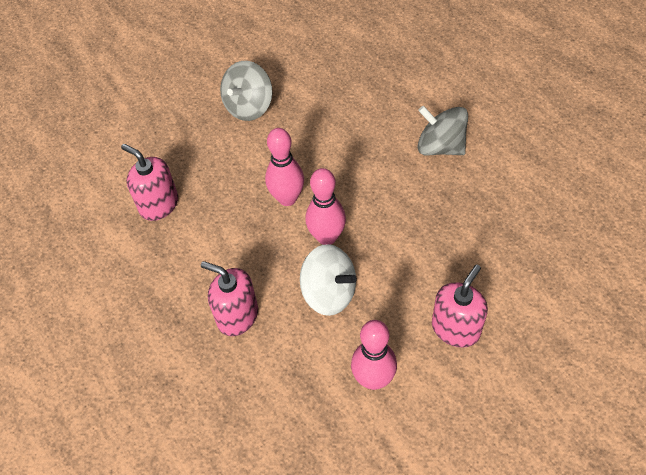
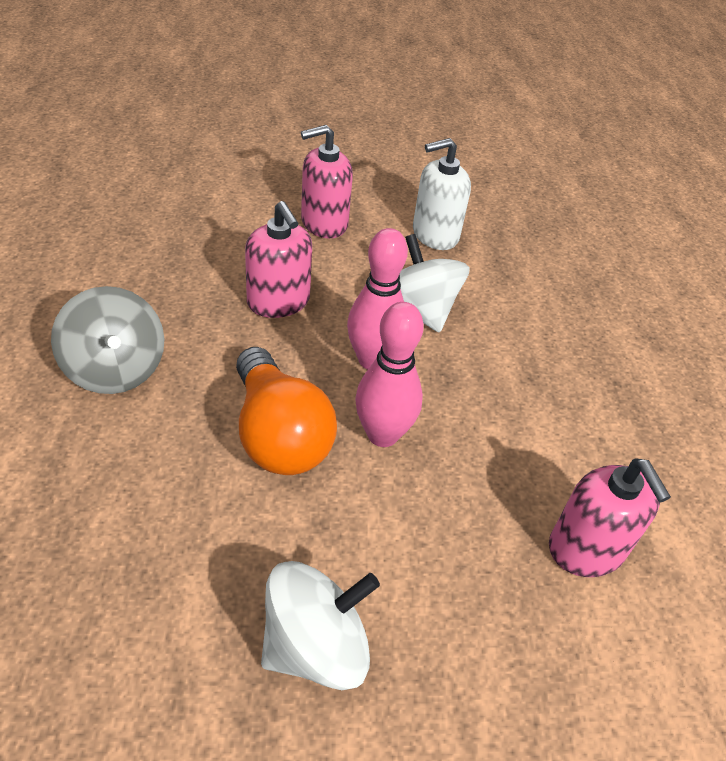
camera: 155 degrees left, 10 degrees down
pink soap dispenser [201,261,258,336] -> pink soap dispenser moved to [245,201,312,318]
grey spinning top [220,61,272,121] -> white spinning top [261,561,380,690]
pink bowling pin [351,320,397,390] -> white soap dispenser [413,138,471,250]
none -> orange light bulb [236,347,337,475]

